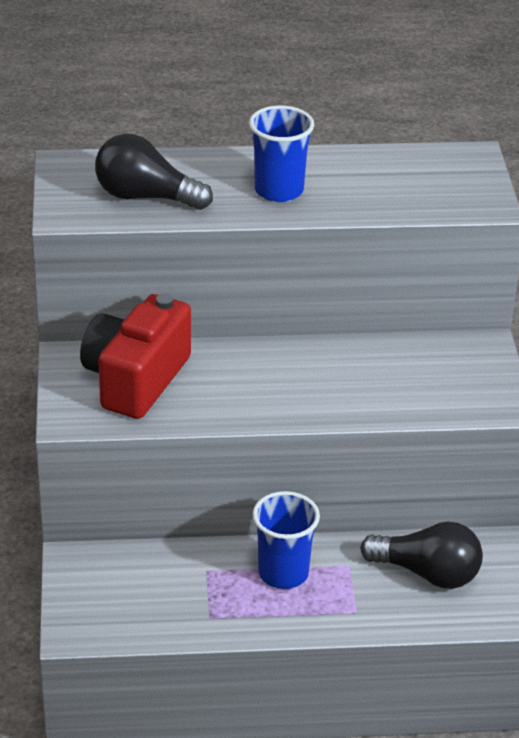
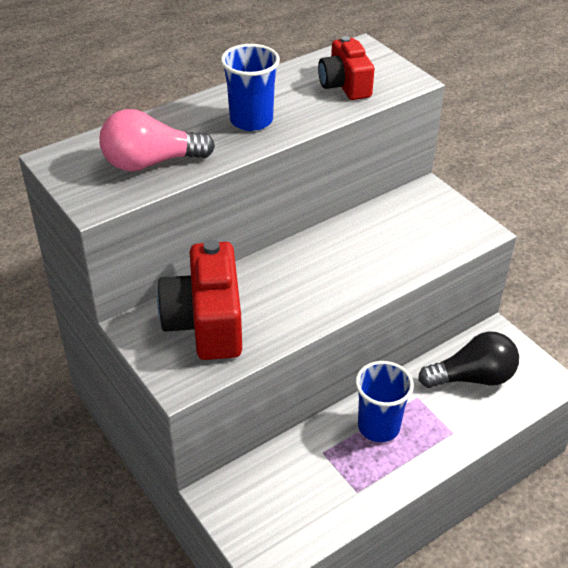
camera: 30 degrees left, 5 degrees up
black light bulb [95,134,213,210] -> pink light bulb [100,109,215,172]
none -> red camera [318,36,374,100]

